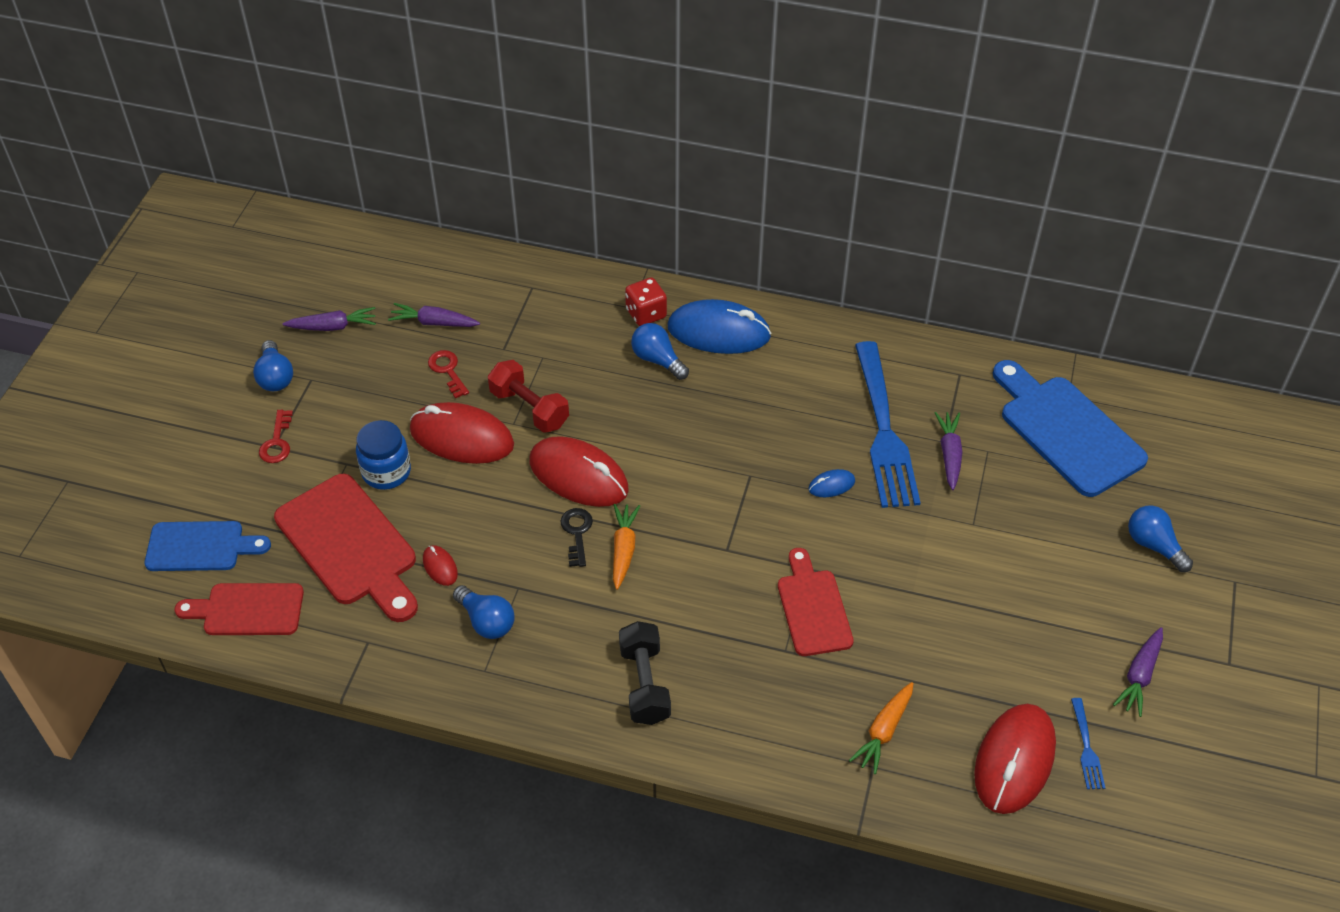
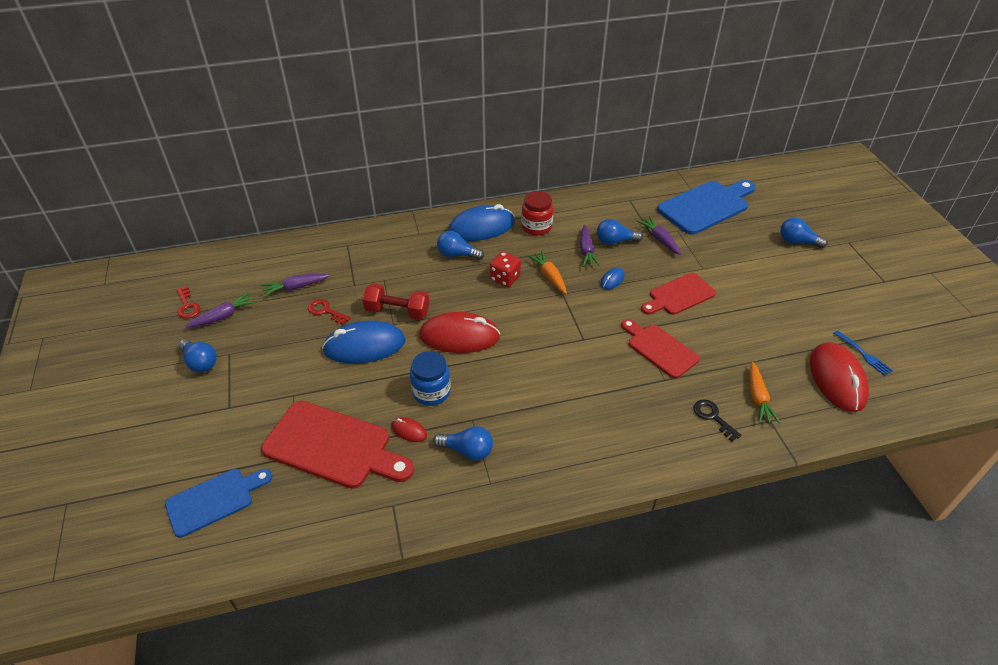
camera: 30 degrees left, 5 degrees down
red cutting board [175,583,304,635] -> red cutting board moved to [641,273,716,315]
red key [259,410,293,463] -> red key moved to [177,286,200,319]
blue jar [356,420,411,490] -> blue jar moved to [410,351,451,406]
red mouse [410,402,514,464] -> blue mouse [322,320,406,364]
black key [560,508,593,567] -> black key moved to [693,399,742,442]
orange carrot [613,504,640,590] -> orange carrot moved to [528,251,567,294]
black dumbbell [619,621,671,725] -> none
red dice [625,277,667,326] -> red dice moved to [490,252,521,287]
blue fork [855,341,921,508] -> blue light bulb [597,219,643,245]
blue cutting board [993,360,1148,497] -> blue cutting board turned 120 degrees clockwise [657,180,756,235]
purple carrot [1113,627,1163,717] -> purple carrot moved to [580,225,600,267]
none -> red jar [521,191,553,236]

